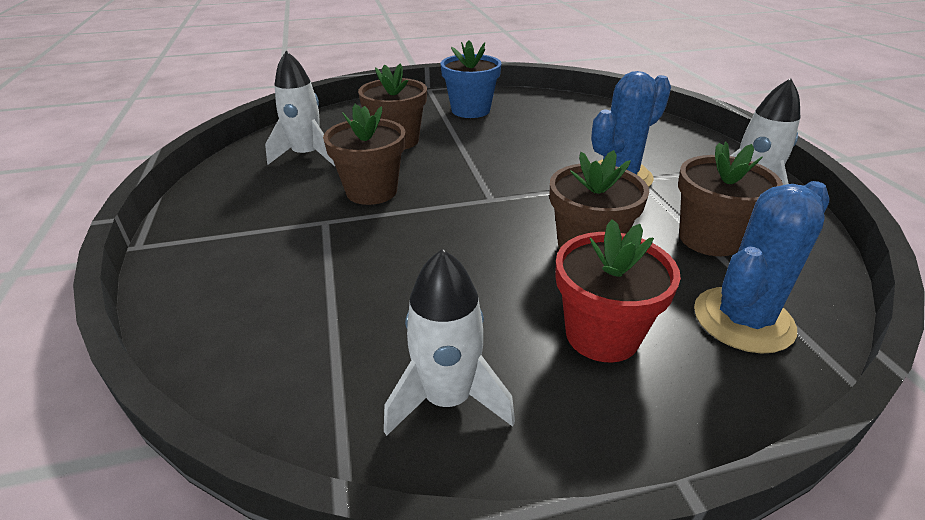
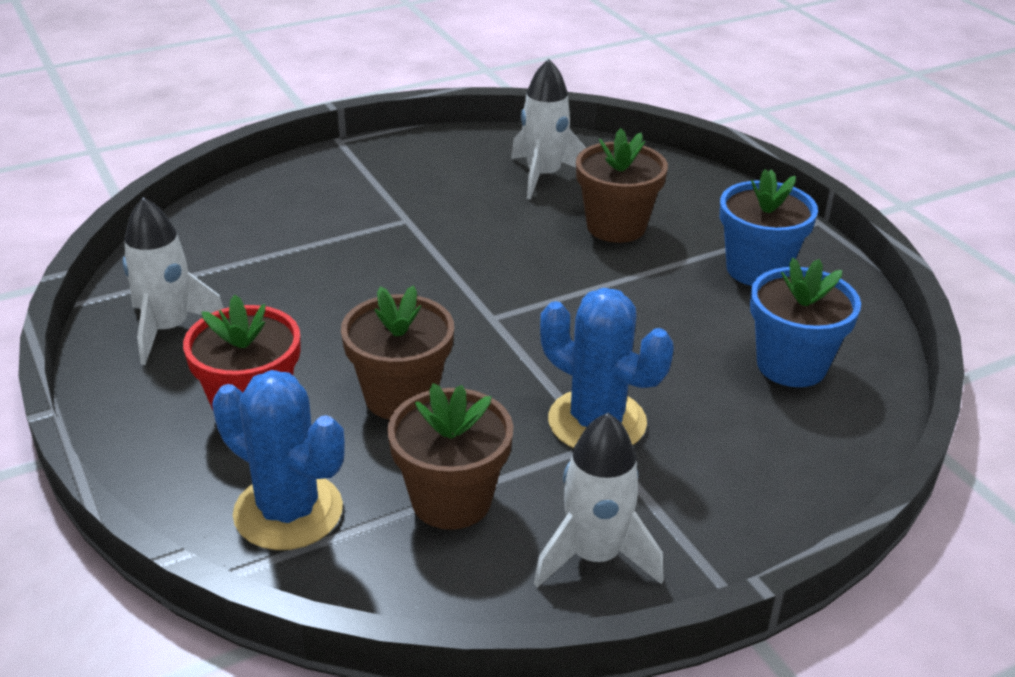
camera: 75 degrees right, 0 degrees up
brown flower pot [323,104,405,205] -> none
none -> blue flower pot [750,258,861,387]

